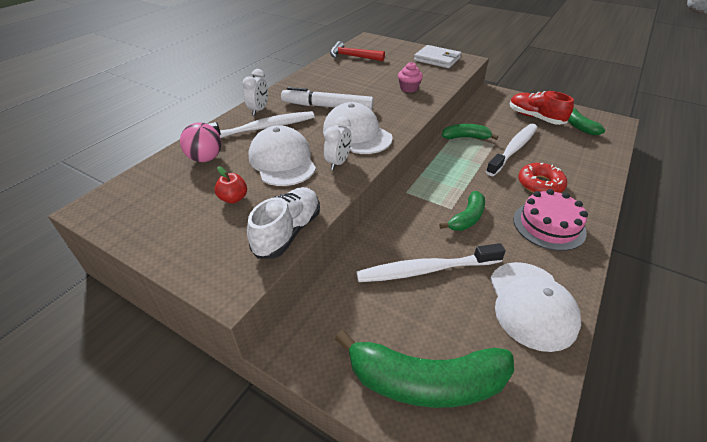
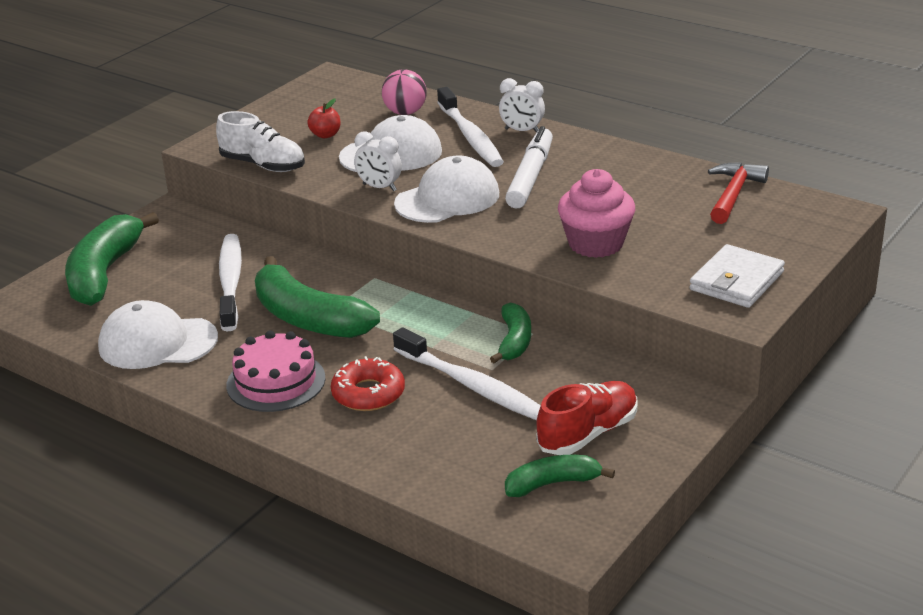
camera: 95 degrees right, 10 degrees down
pink cupcake [398,62,423,93] -> pink cupcake [558,169,635,258], size x1.74
green banana [439,191,485,231] -> green banana [255,256,380,338], size x1.81

